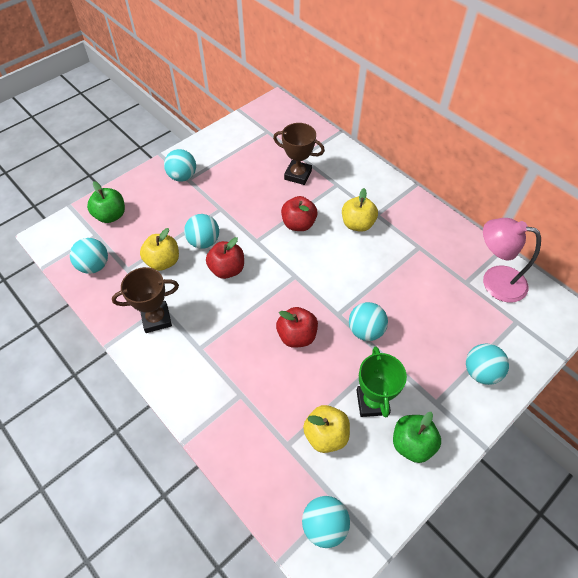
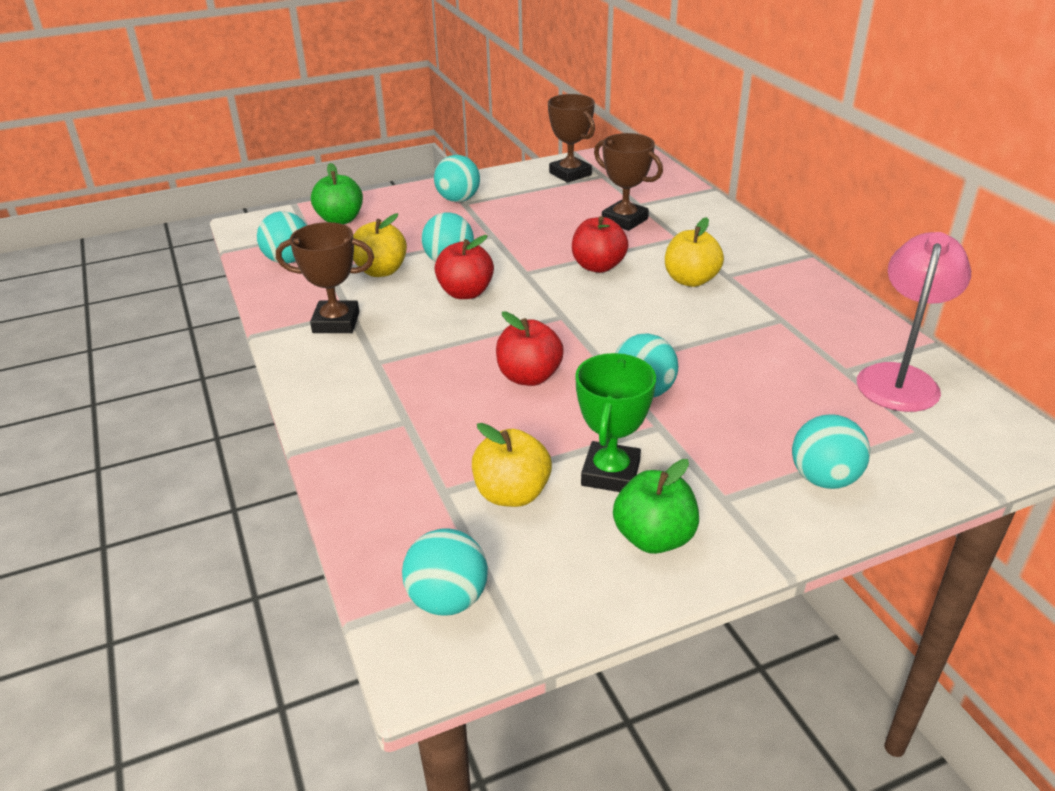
camera: 20 degrees right, 20 degrees down
pink lamp [483,218,541,303] -> pink lamp turned 75 degrees clockwise [857,232,971,412]
none -> brown trophy [548,94,595,183]

